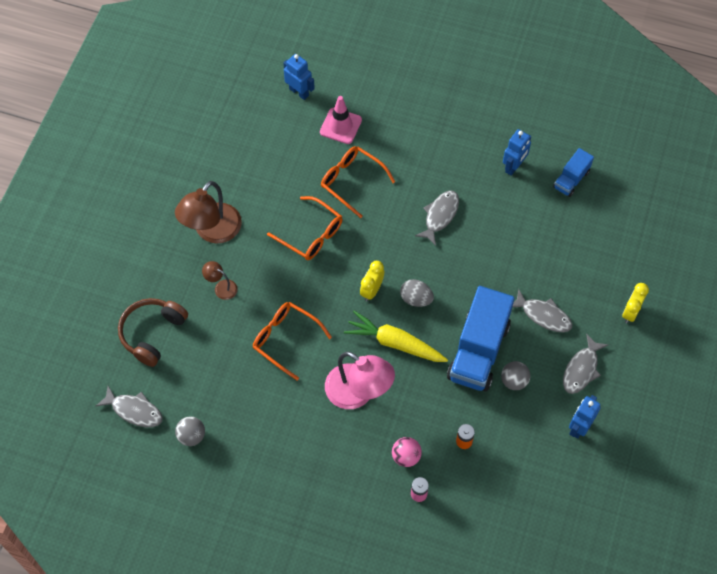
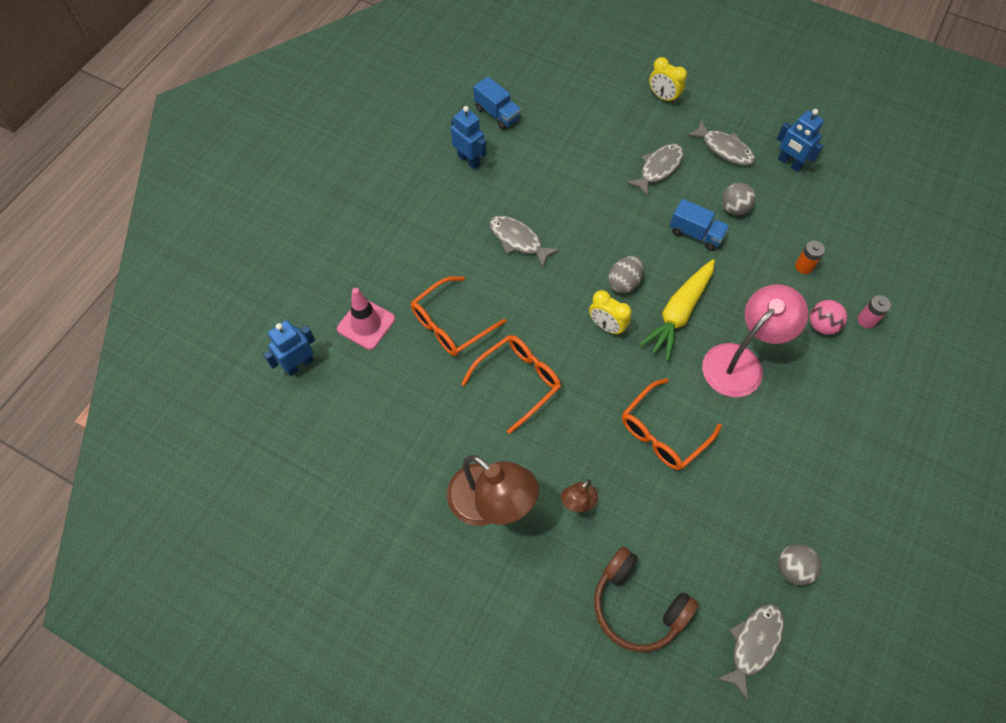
camera: 80 degrees left, 0 degrees up
blue truck [447,286,514,391] -> blue truck [670,199,729,251], size x0.51

